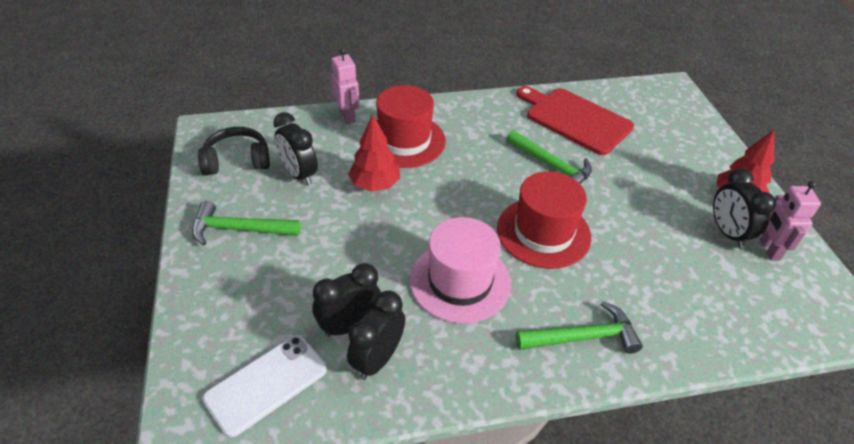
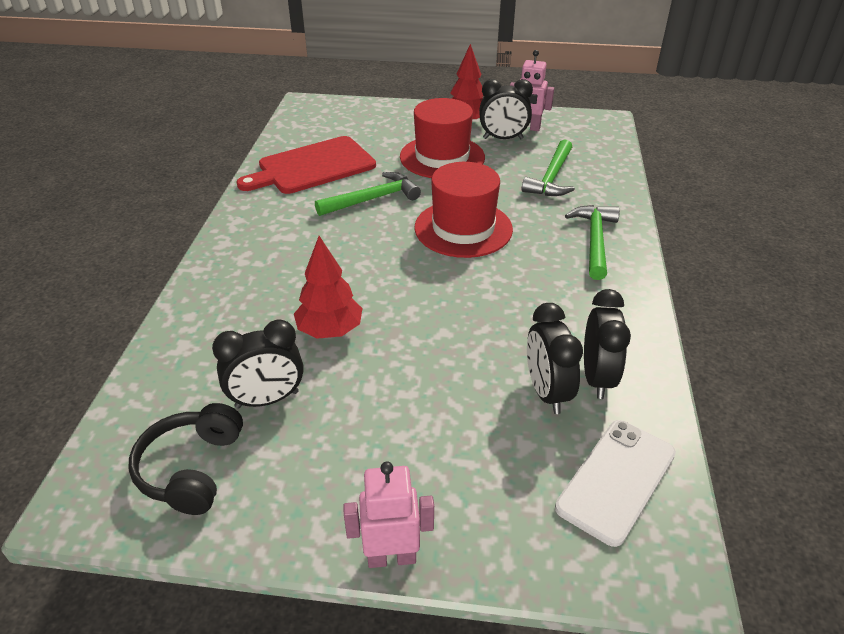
camera: 70 degrees left, 5 degrees down
green hammer [192,201,301,245] -> green hammer moved to [522,139,575,196]
white phone [202,335,327,437] -> white phone turned 60 degrees clockwise [555,420,676,547]
pink robot [331,48,360,124] -> pink robot moved to [343,462,434,568]
black clock [347,291,405,380] -> black clock turned 135 degrees counterclockwise [584,289,631,399]
red hat [376,85,446,168] -> red hat moved to [400,98,485,178]
pink hat [410,217,511,324] -> none

